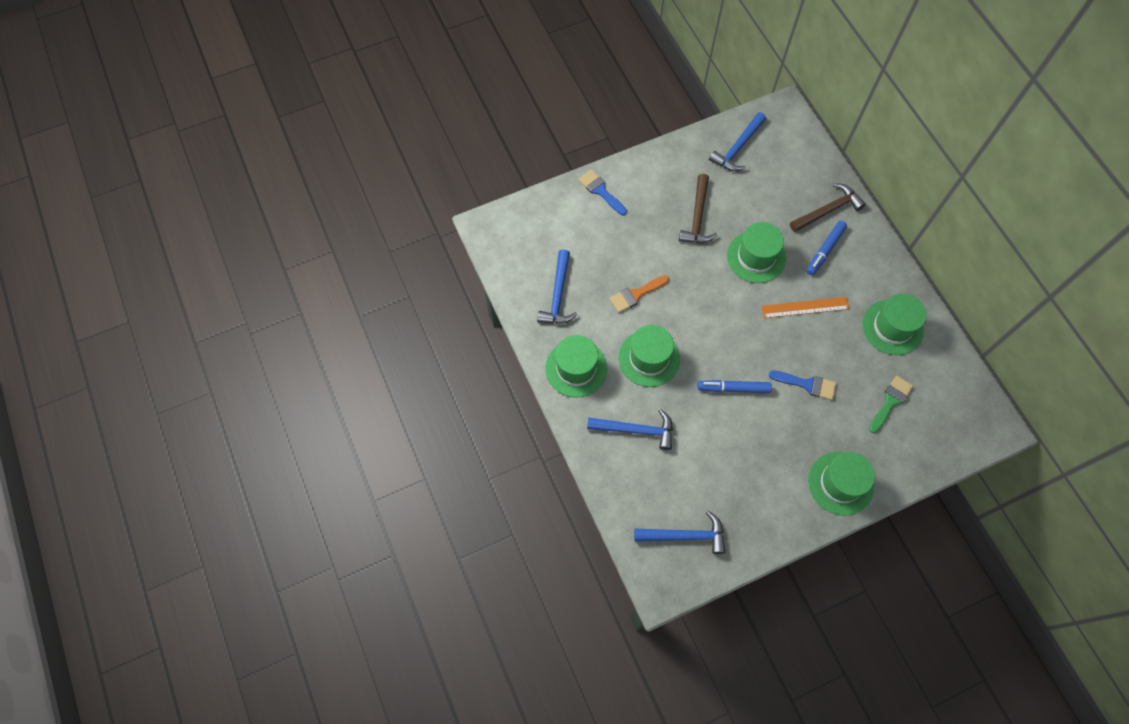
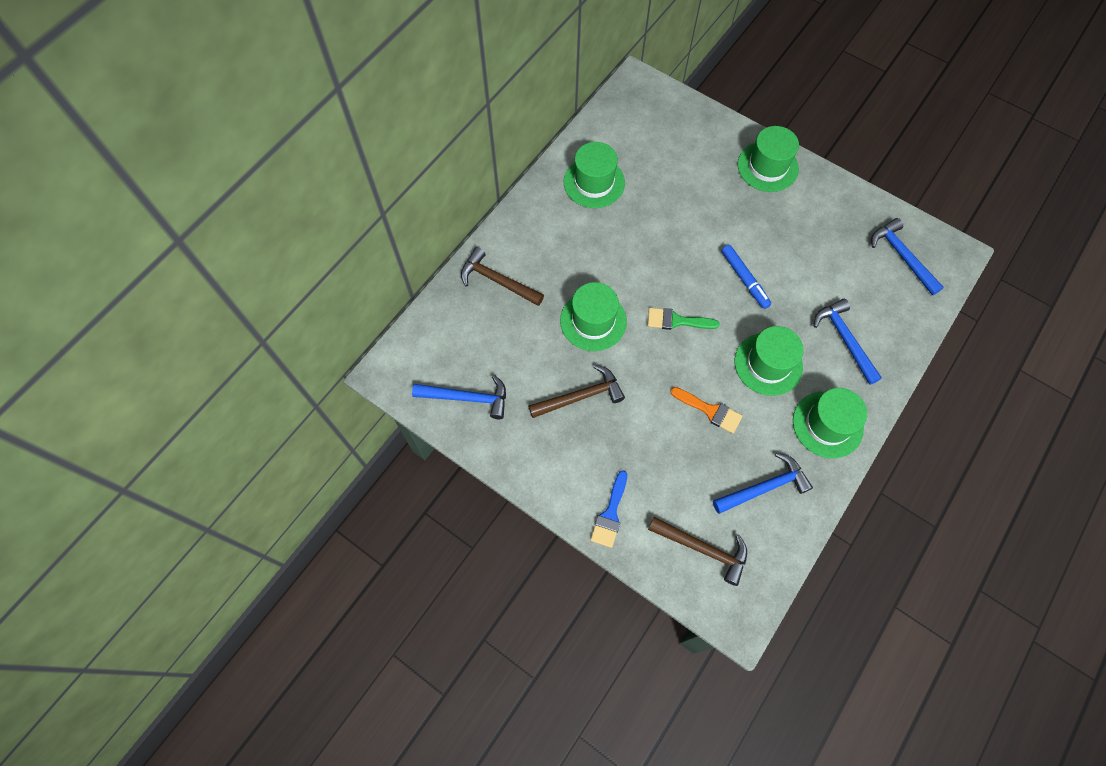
camera: 120 degrees left, 0 degrees up
orange ruler [761,297,850,318] -> none
blue brush [768,371,836,400] -> none
blue marker [806,221,847,275] -> none
green brush [869,376,913,433] -> green brush moved to [648,308,719,330]
none -> brown hammer [648,517,747,586]

